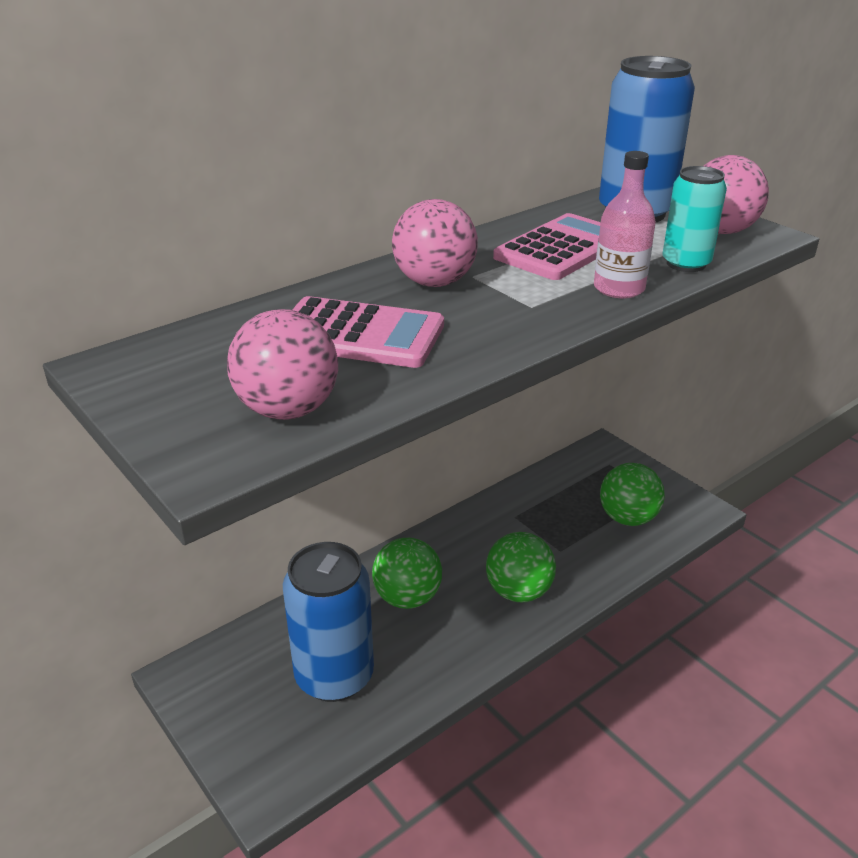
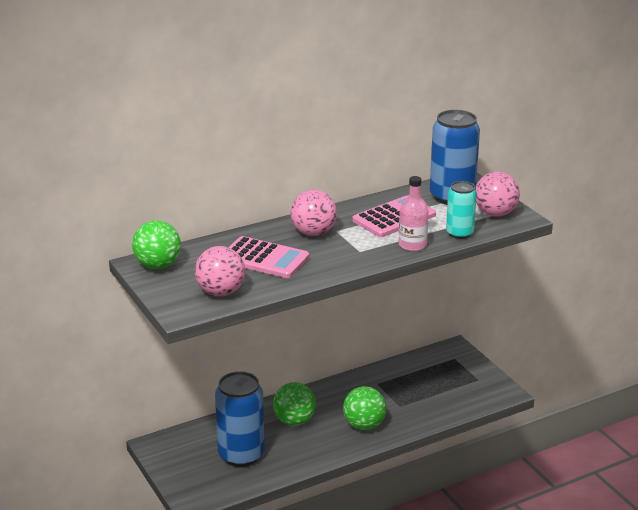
camera: 10 degrees right, 5 degrees down
green ball [600,463,665,526] -> green ball moved to [132,221,181,269]

